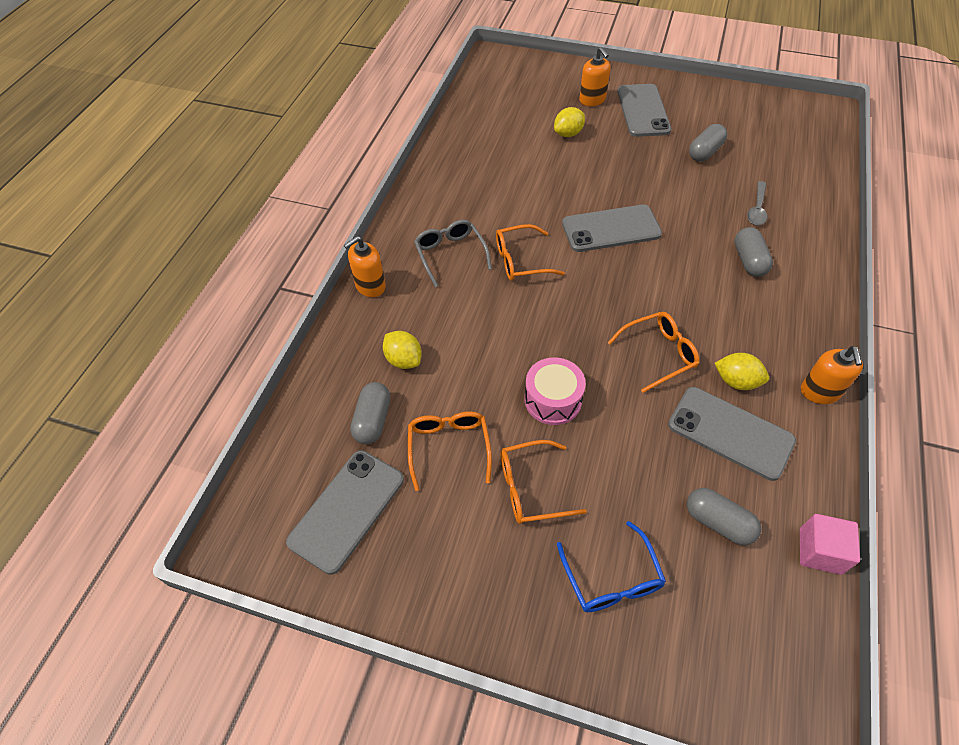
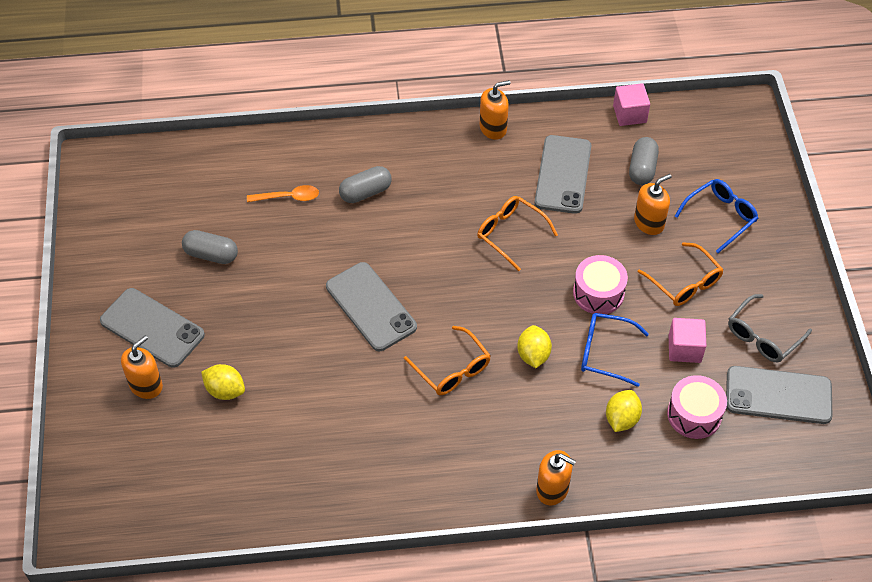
camera: 115 degrees left, 0 degrees up
grey capsule [350,382,390,444] -> pink drum [667,375,727,439]
orange glasses [408,411,492,491] -> pink cube [669,318,707,363]
grey glasses [414,220,492,287] -> grey glasses moved to [728,294,812,363]
grey phone [617,84,671,137] -> grey phone turned 60 degrees clockwise [100,288,205,368]
yellow lemon [715,353,769,390] -> yellow lemon moved to [517,325,552,368]
grey spoon [747,181,767,225] -> orange spoon [247,185,319,202]
none -> blue glasses [581,313,649,387]
none -> orange soap dispenser [634,174,672,235]

